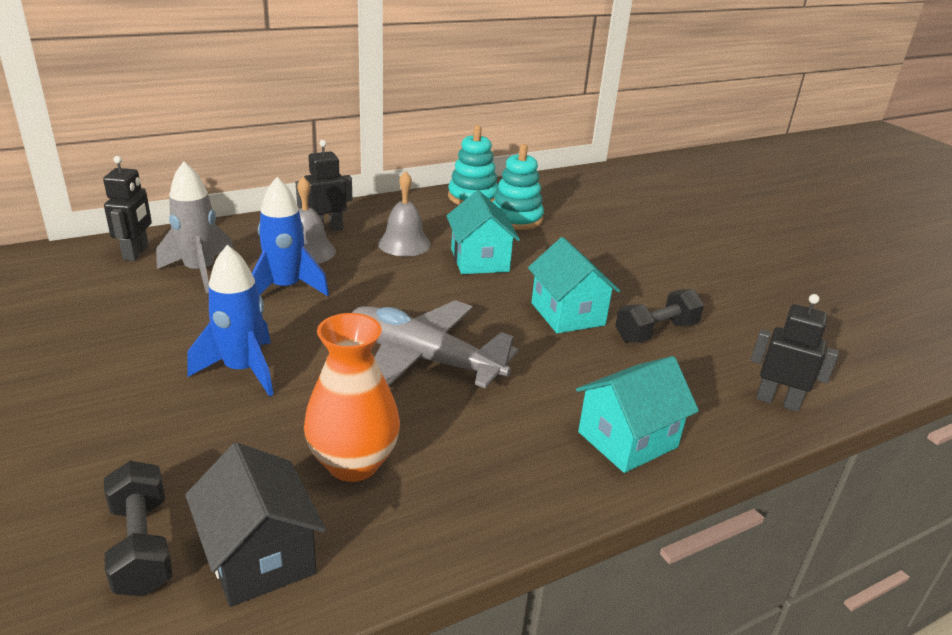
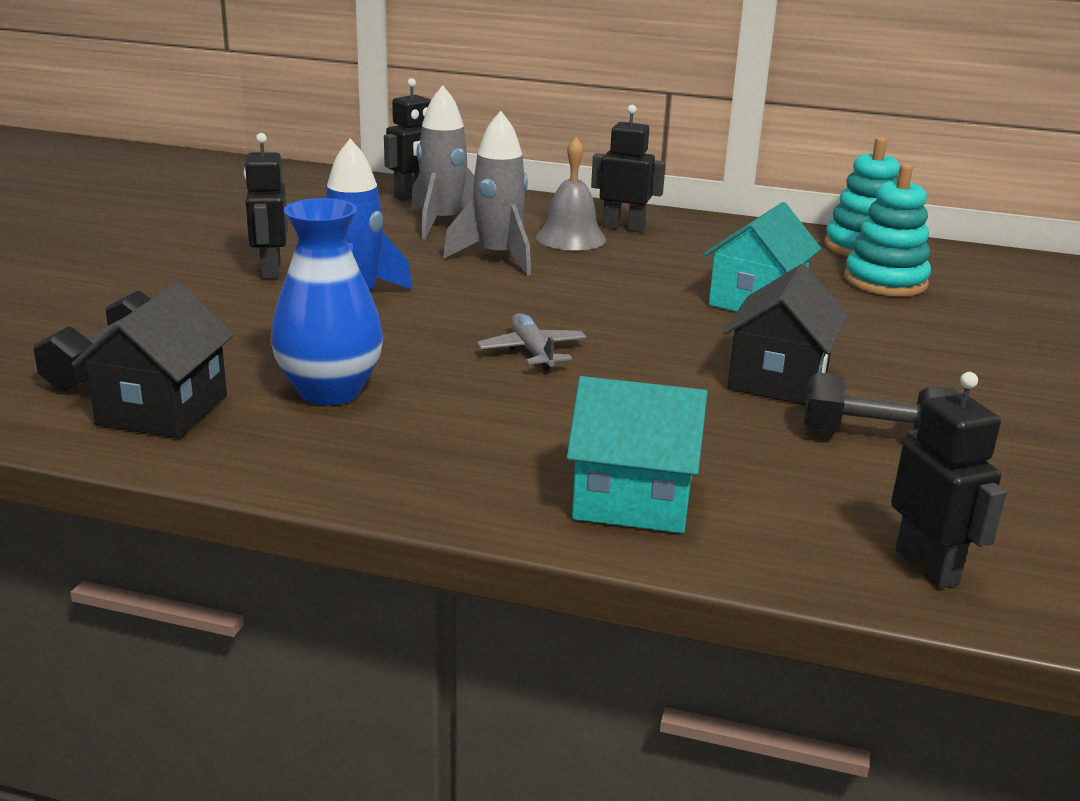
camera: 45 degrees right, 5 degrees down
blue rocket [252,177,329,296] -> grey rocket [443,111,531,276]
orange vase [304,313,400,482] -> blue vase [271,198,383,406]
grey plane [352,300,518,389] -> grey plane [477,313,586,371], size x0.48
grey bell [378,171,431,256] -> none
turquoise house [528,237,620,333] -> black house [723,264,848,405]
none -> black robot [244,133,288,279]

